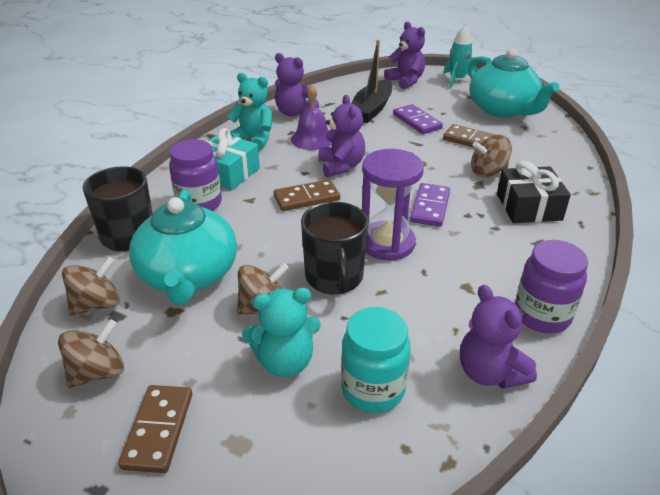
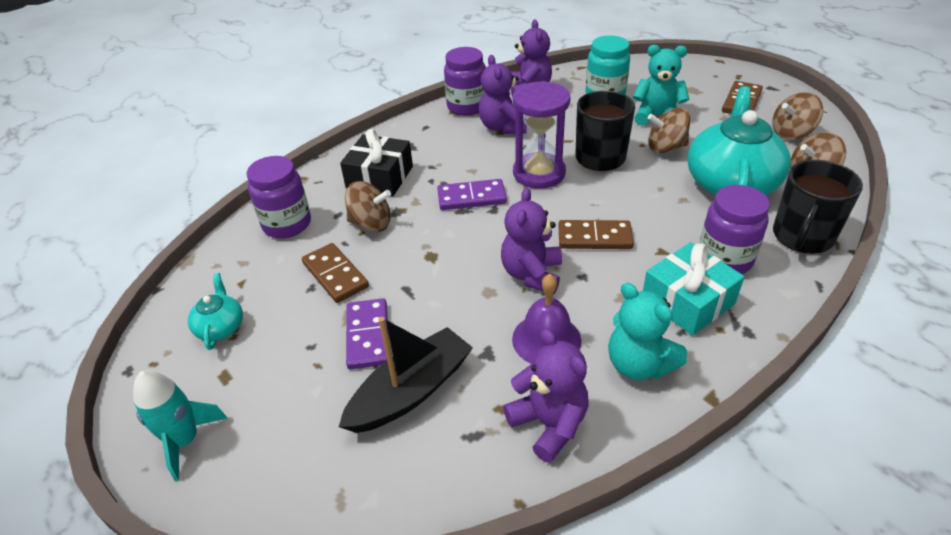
camera: 155 degrees left, 5 degrees up
purple teddy bear [384,22,425,89] -> purple teddy bear moved to [479,55,527,134]
purple domino [410,183,450,227] -> purple domino turned 45 degrees clockwise [437,179,507,210]
turquoise teapot [468,48,559,118] -> turquoise teapot [188,273,243,350], size x0.46
none -> purple jar [247,156,311,238]

